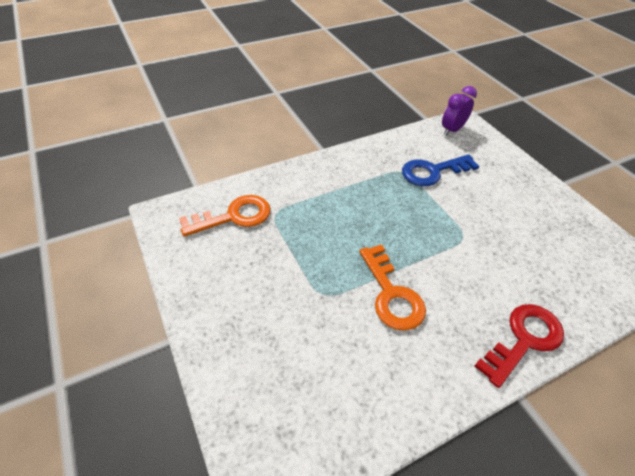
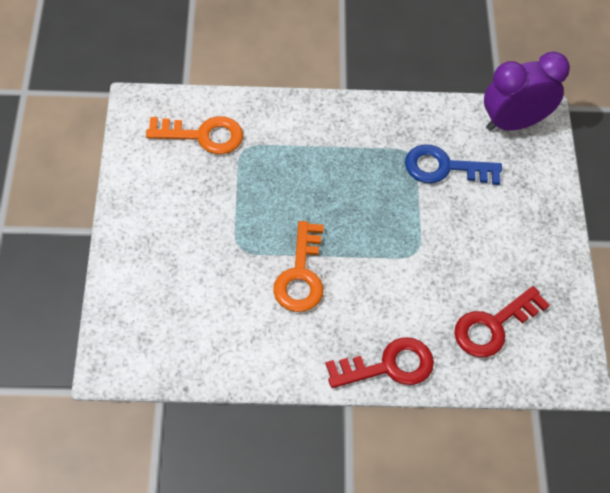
camera: 25 degrees right, 10 degrees up
purple clock [442,86,477,136] -> purple clock [484,52,570,131], size x1.63
none -> red key [454,286,550,357]

